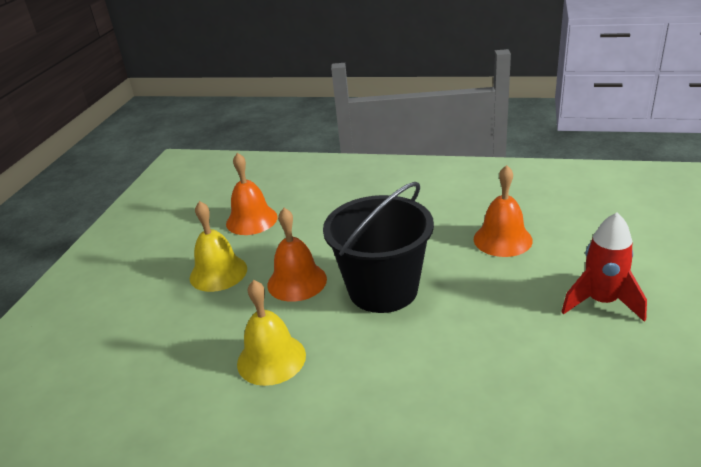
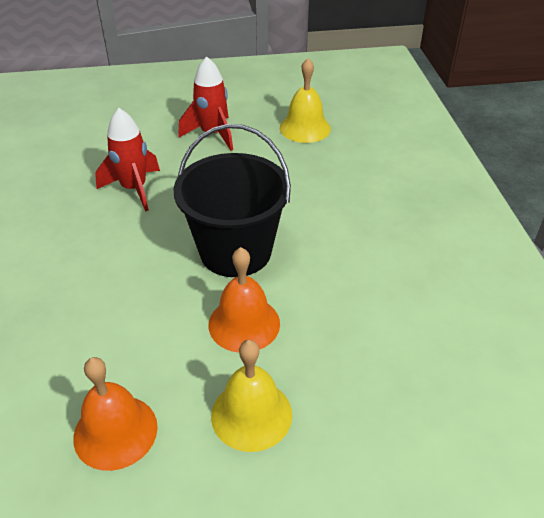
camera: 115 degrees left, 10 degrees up
yellow bell [237,280,306,386] -> yellow bell moved to [280,58,331,143]
orange bell [474,165,533,257] -> red rocket [95,108,160,212]

